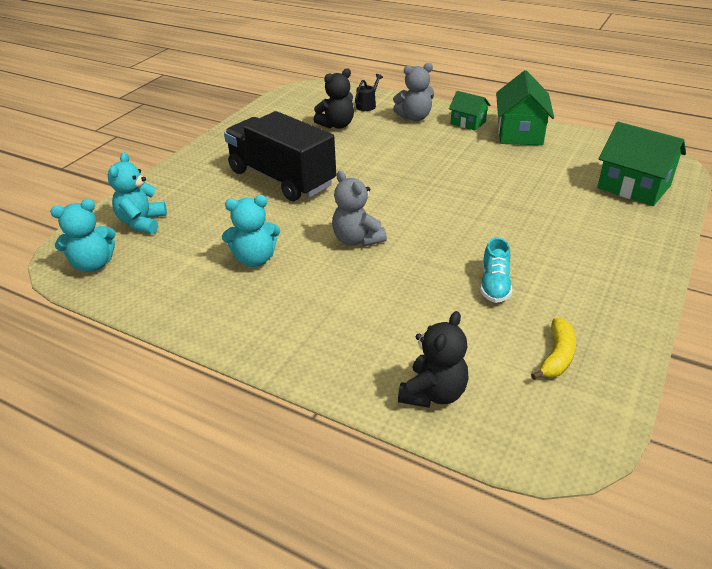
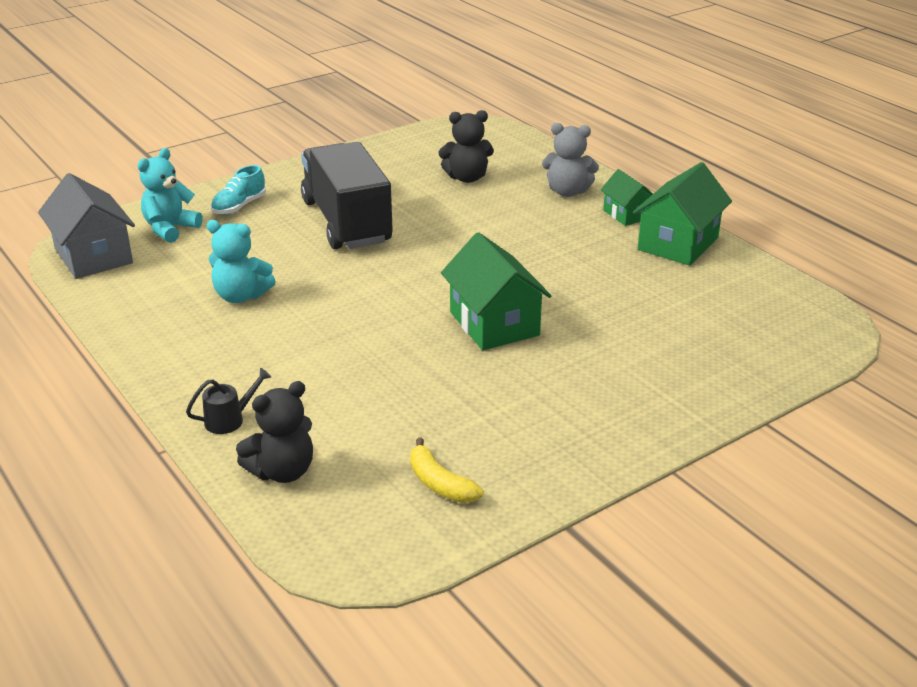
camera: 25 degrees right, 5 degrees down
turquoise teddy bear [50,199,116,272] -> grey house [38,173,135,279]
grey teddy bear [332,171,387,247] -> none
black watering can [355,74,383,111] -> black watering can moved to [186,368,271,434]
turquoise shoe [480,237,512,303] -> turquoise shoe moved to [211,165,266,215]
yellow banana [531,318,576,380] -> yellow banana turned 90 degrees clockwise [410,437,484,503]
green house [597,122,686,206] -> green house moved to [441,232,552,350]

